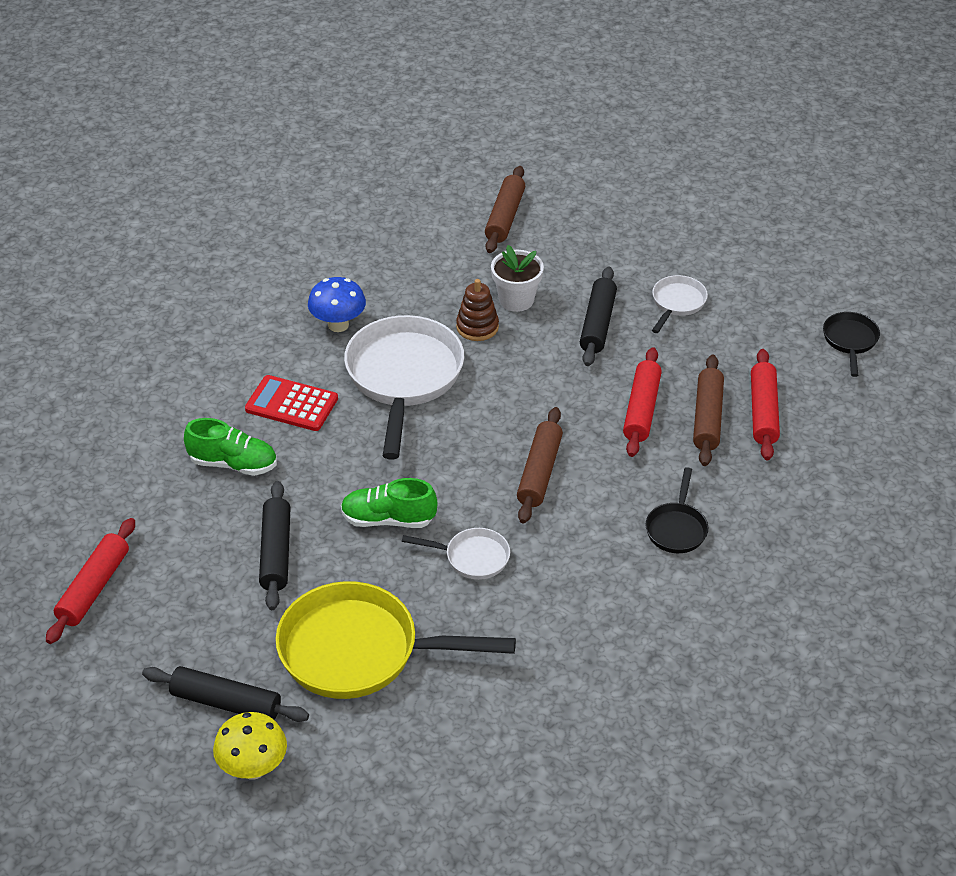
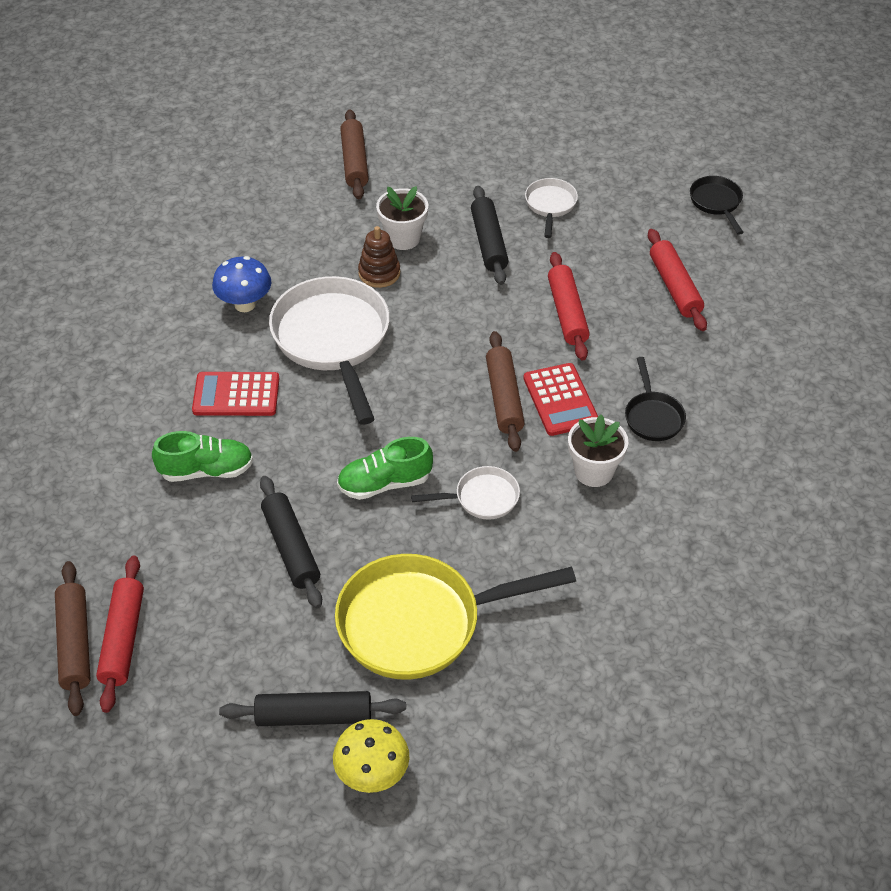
camera: 20 degrees left, 5 degrees up
brown rolling pin [693,355,724,466] -> brown rolling pin moved to [55,561,91,716]
none -> red calculator [524,363,598,436]
none -> white flower pot [568,415,628,487]

